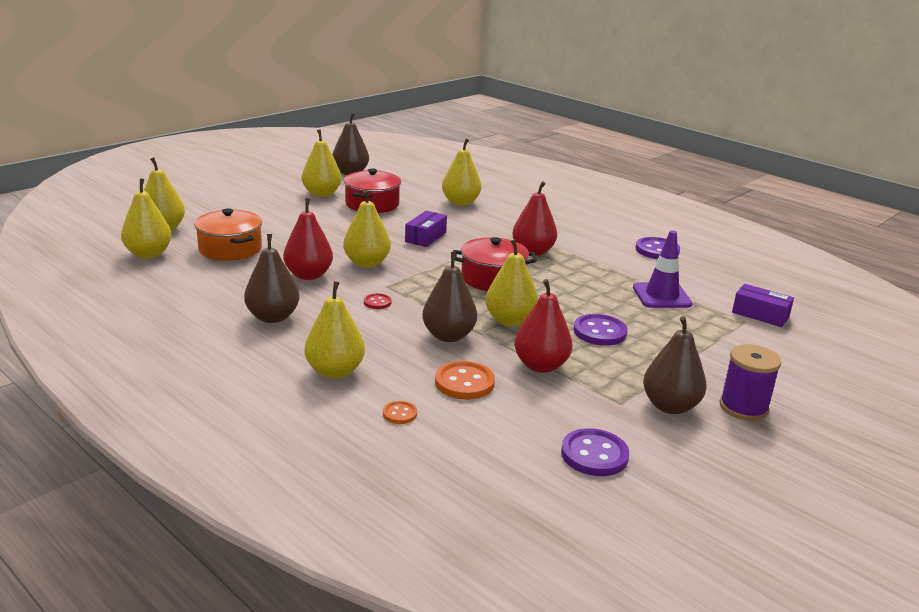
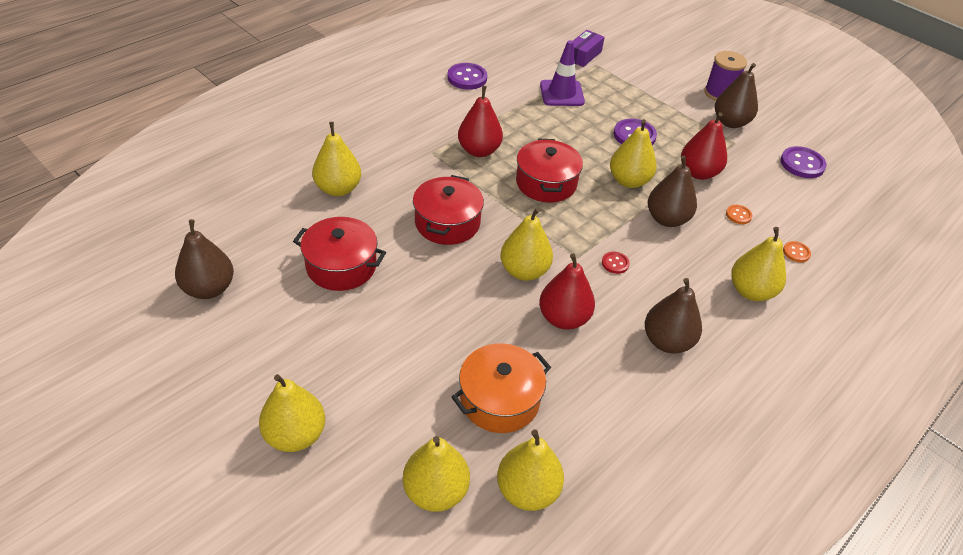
camera: 90 degrees left, 20 degrees up
yellow pear [302,129,342,197] -> yellow pear moved to [259,374,325,452]
purple box [405,211,447,247] -> red pot [413,175,484,245]
orange button [435,361,495,400] -> orange button [726,205,752,224], size x0.54

